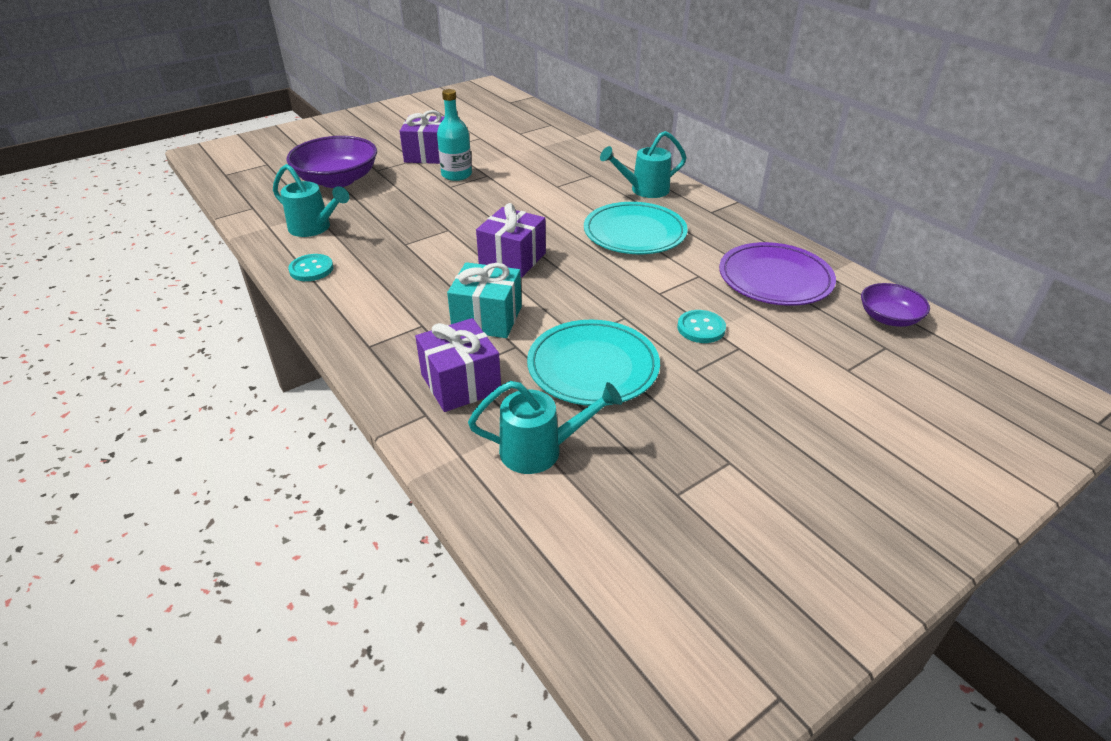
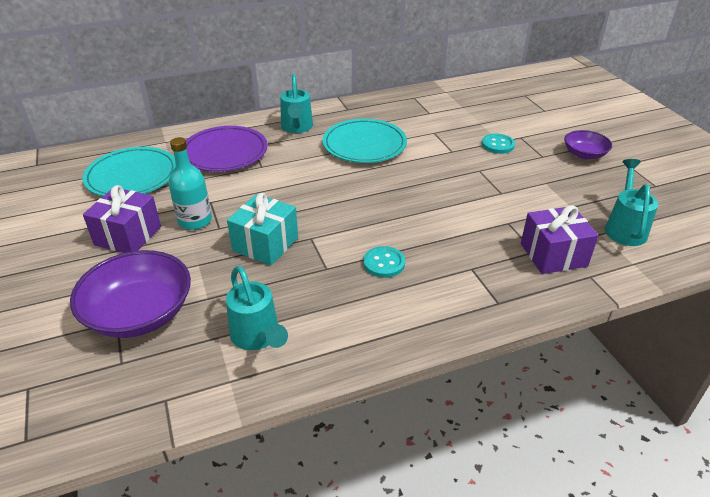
camera: 75 degrees left, 0 degrees up
turquoise watering can [273,164,349,237] -> turquoise watering can turned 105 degrees clockwise [226,266,288,350]
turquoise button [288,254,333,281] -> turquoise button moved to [363,246,405,278]
turquoise gift [447,262,522,338] -> turquoise gift moved to [227,193,298,266]
purple gift [476,203,546,277] -> none
turquoise plate [527,320,660,406] -> turquoise plate moved to [83,147,176,196]
purple plate [719,242,836,306] -> purple plate moved to [186,126,268,172]
purple bowl [861,283,930,327] -> purple bowl moved to [564,130,612,159]

